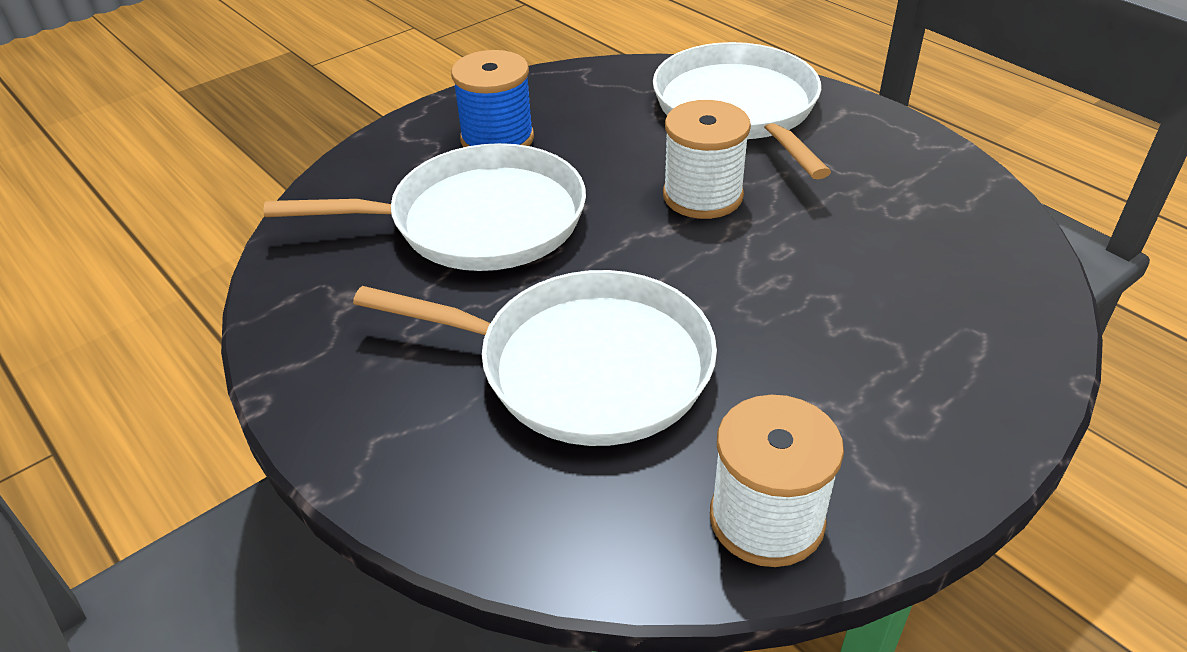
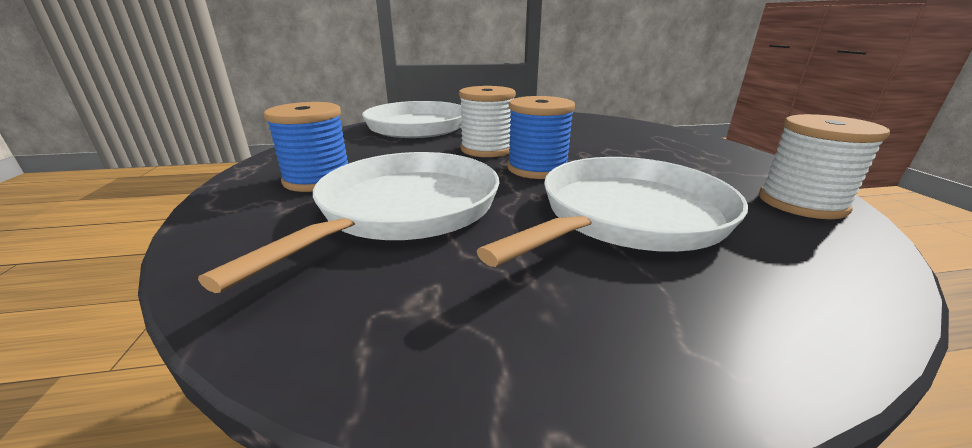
camera: 60 degrees left, 15 degrees down
none -> blue spool [507,96,575,179]

